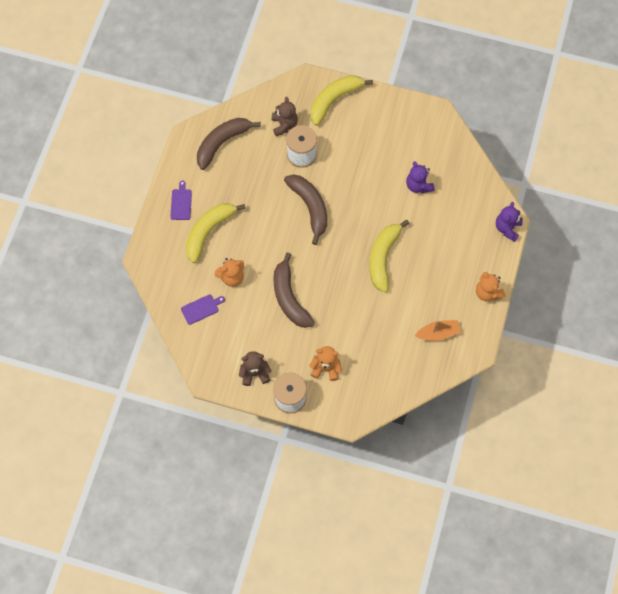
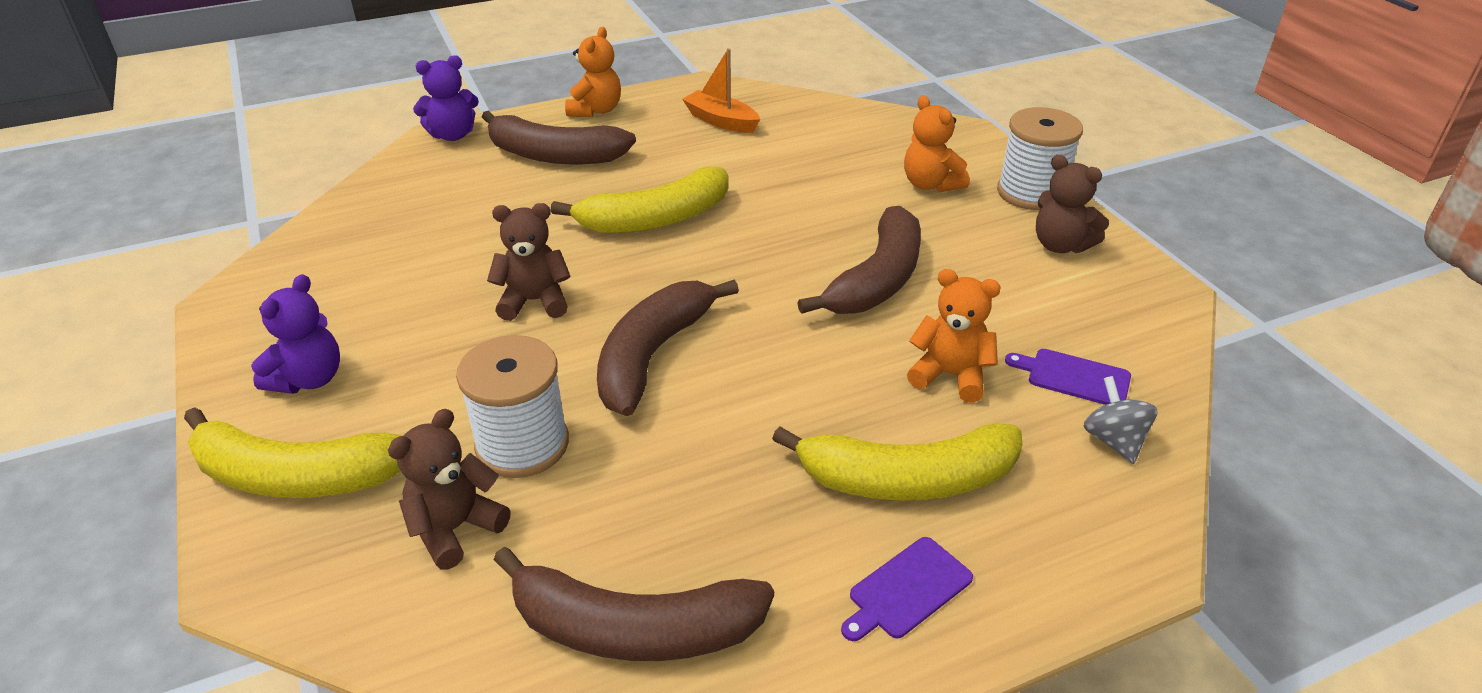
camera: 130 degrees left, 30 degrees down
purple teddy bear [406,161,434,193] -> purple teddy bear moved to [251,274,340,394]
none -> brown banana [482,110,636,164]
none -> brown teddy bear [487,203,571,321]
none -> grey spinning top [1083,376,1158,464]

